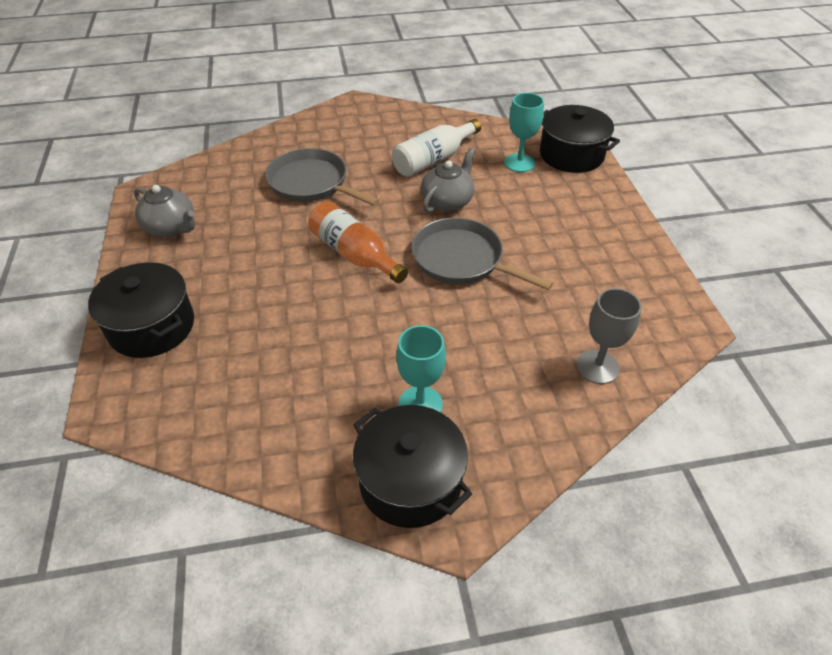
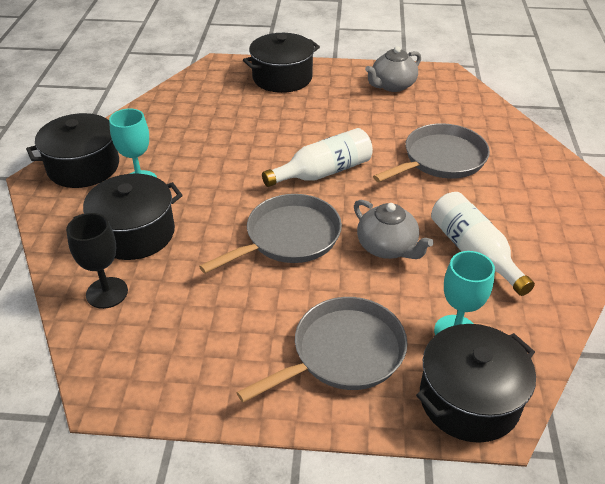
camera: 105 degrees right, 5 degrees down
orange bottle [308,201,408,283] -> white bottle [262,128,373,187]
grey goblet [576,288,642,384] -> black goblet [66,213,128,309]
none -> black pot [73,173,183,260]
none -> grey pan [236,297,407,403]

